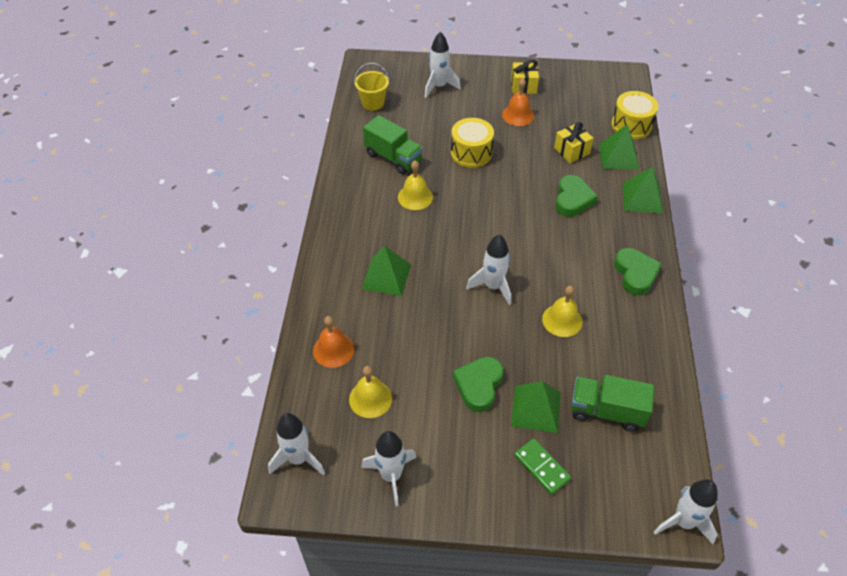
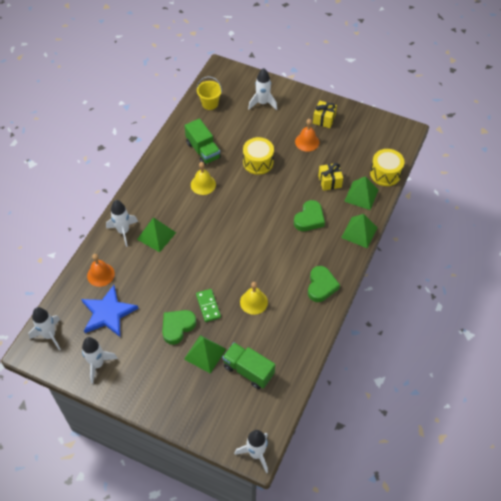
camera: 20 degrees right, 5 degrees up
yellow bell [349,366,392,418] -> blue star [81,285,139,338]
white rocket [466,234,511,305] -> white rocket moved to [106,200,138,247]
green domino [514,438,571,495] -> green domino moved to [196,289,221,322]

